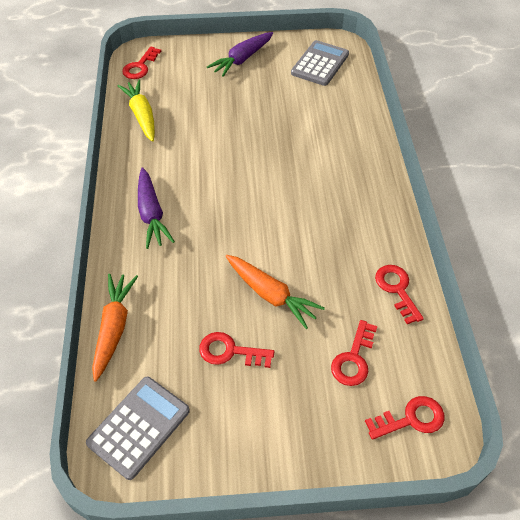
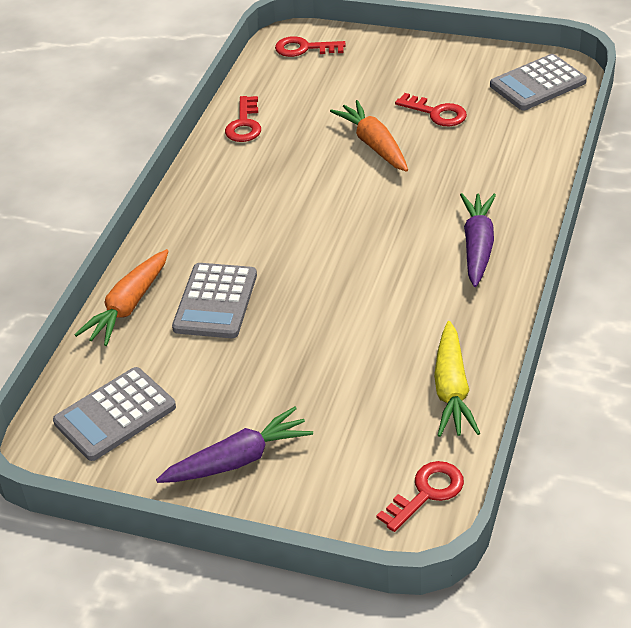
camera: 155 degrees left, 10 degrees down
orange carrot [92,274,138,382] -> orange carrot moved to [74,249,168,346]
red key [331,320,378,386] -> none
none -> grey calculator [172,263,257,338]

